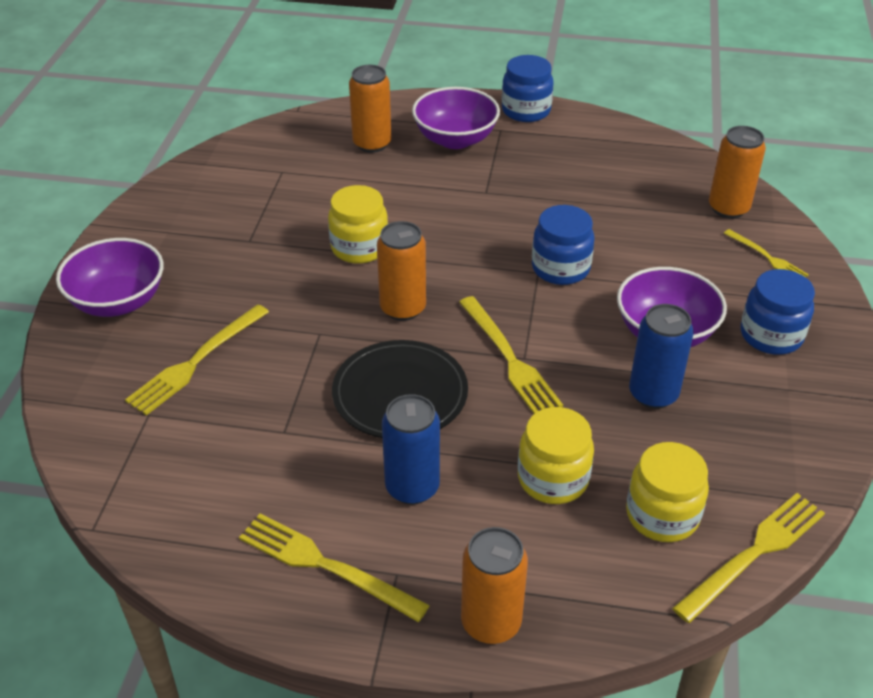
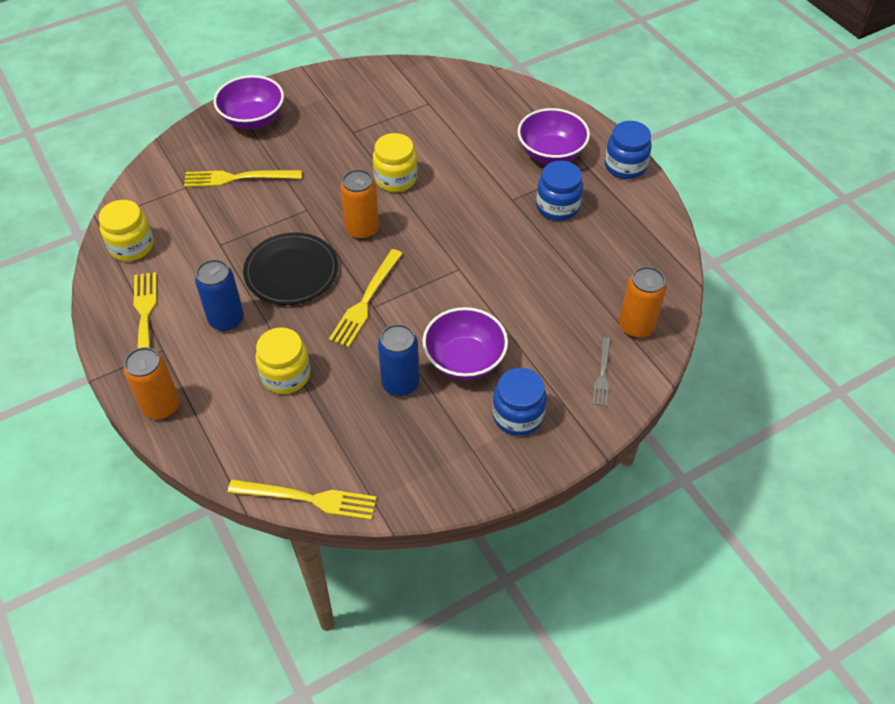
camera: 50 degrees right, 10 degrees up
orange can [349,65,391,153] -> none
blue jar [532,205,595,285] -> blue jar moved to [536,161,583,221]
yellow jar [626,442,709,542] -> yellow jar moved to [99,200,154,261]
yellow fork [724,229,809,277] -> grey fork [592,337,610,406]

